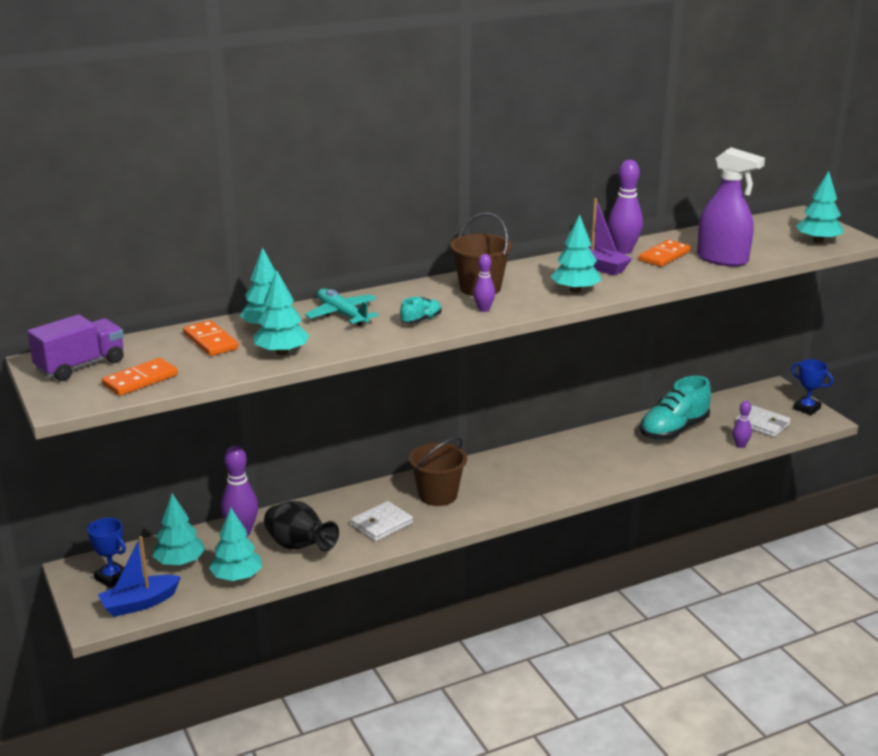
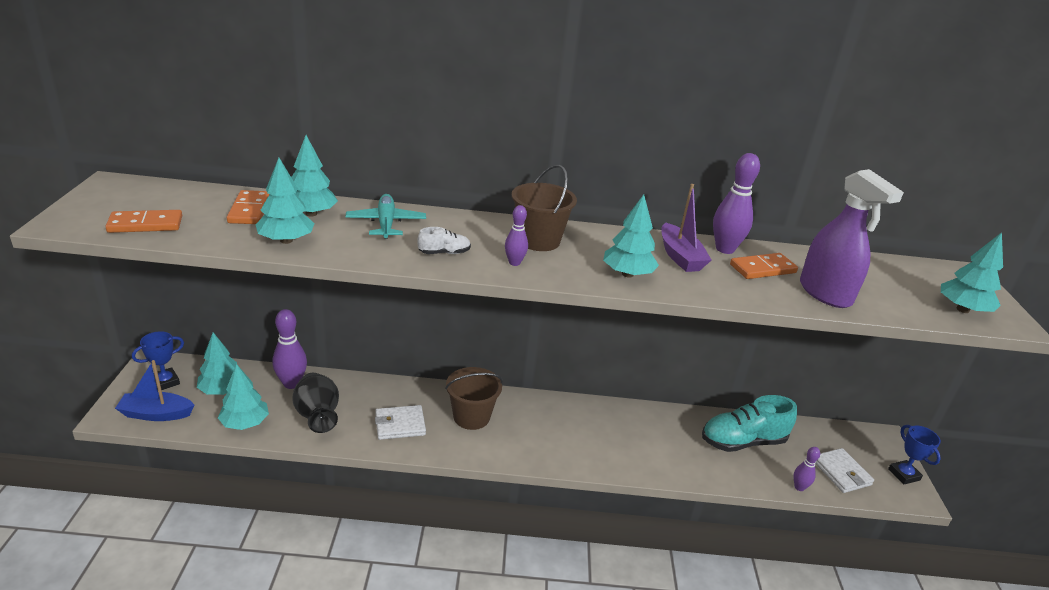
camera: 25 degrees right, 5 degrees up
purple truck [27,314,124,381] -> none
blue trophy [87,518,126,588] -> blue trophy turned 75 degrees clockwise [132,331,184,390]
turquoise shoe [400,297,441,324] -> white shoe [417,227,471,254]

